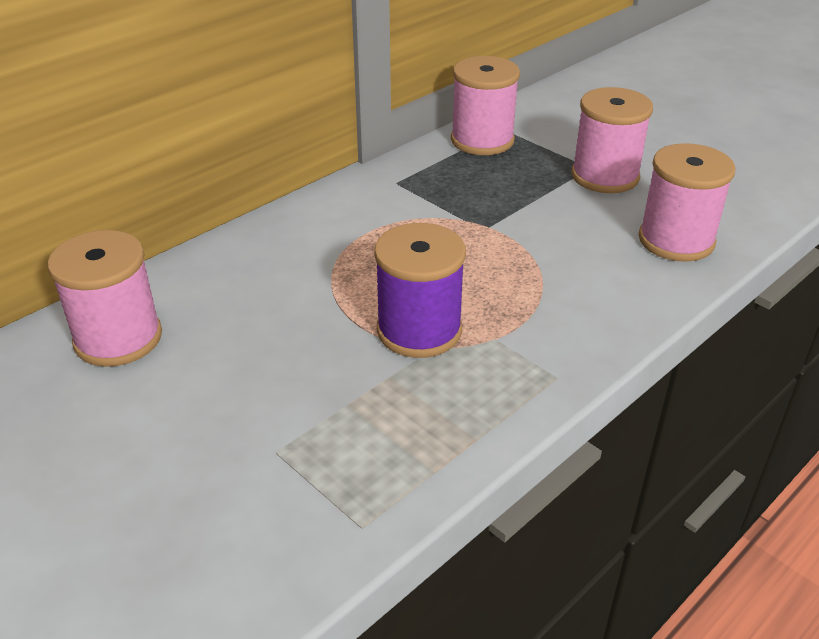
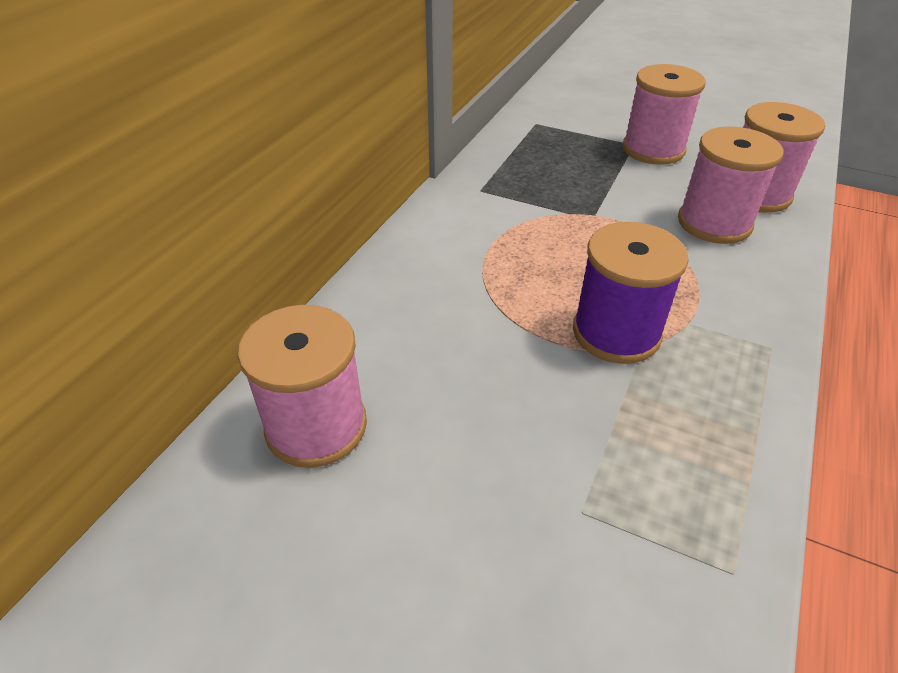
camera: 20 degrees left, 5 degrees up
pink spool [451,56,520,155] -> pink spool moved to [678,126,784,244]

